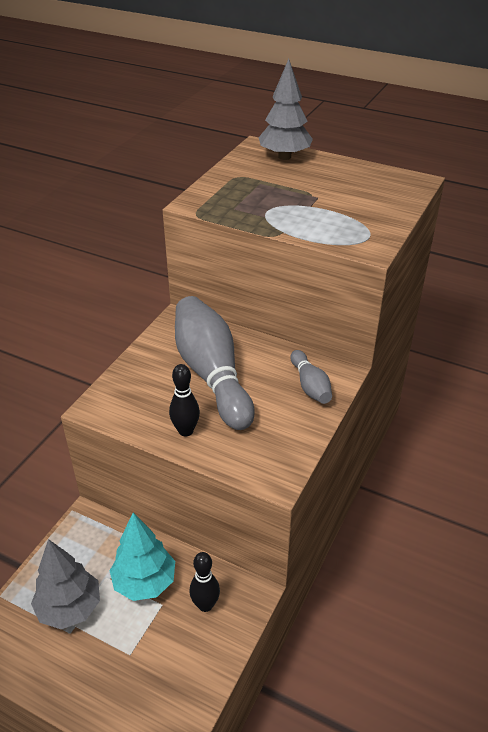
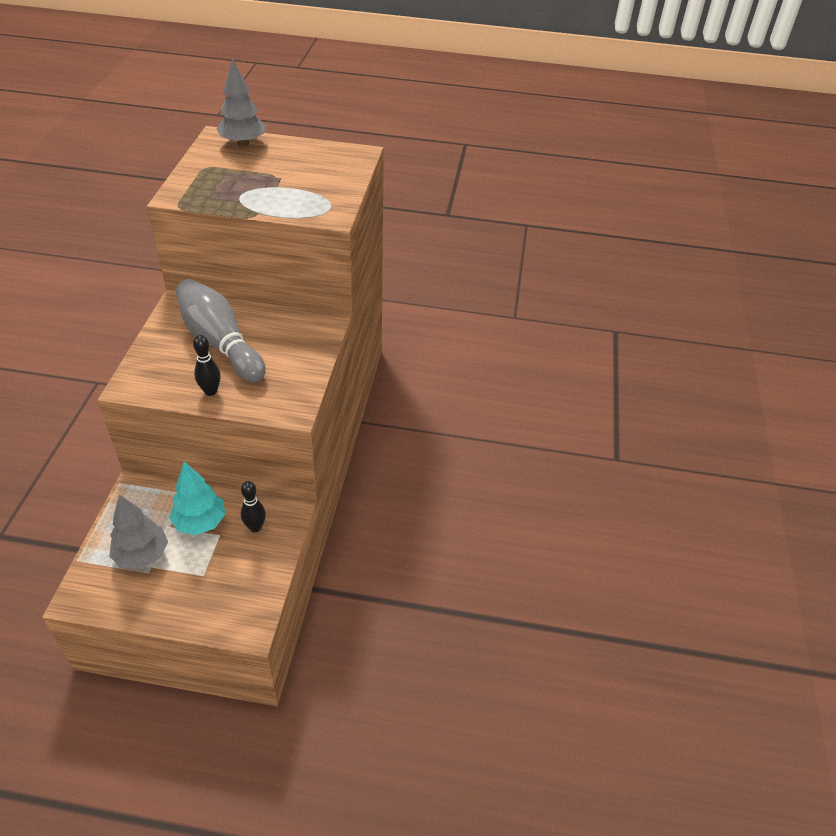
camera: 20 degrees left, 5 degrees up
grey bowling pin [290,350,332,404] -> none

